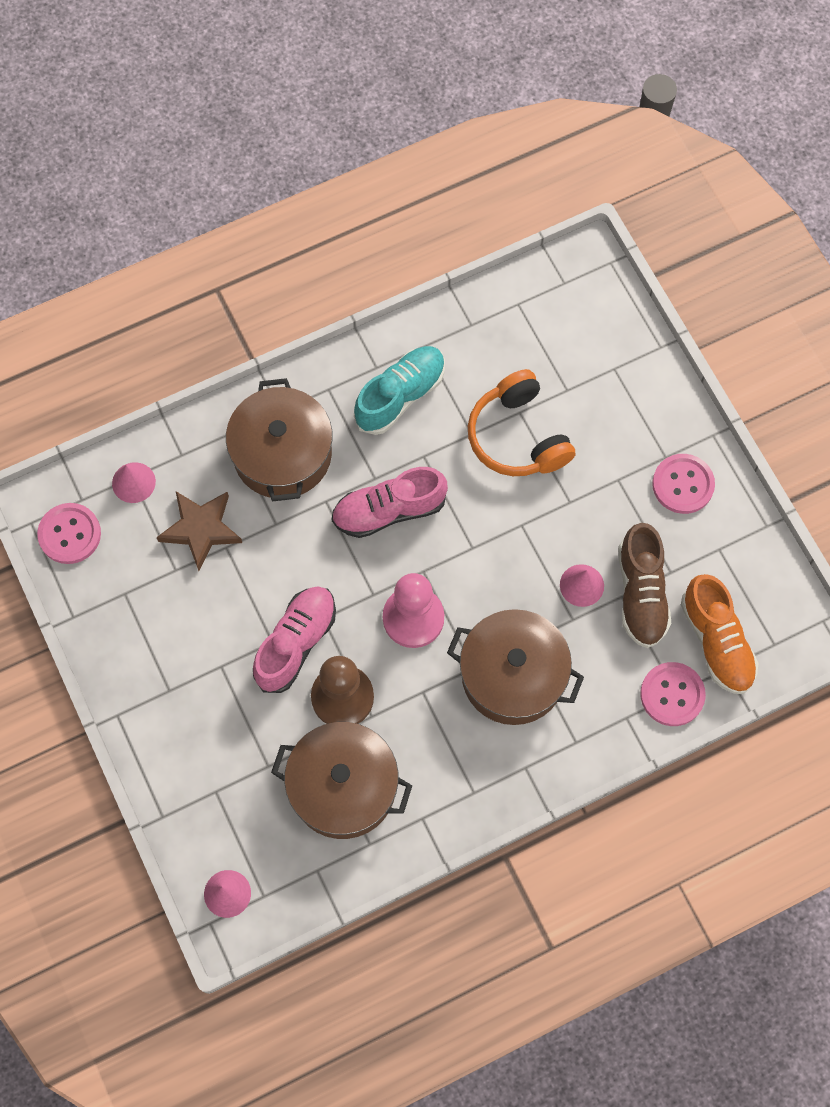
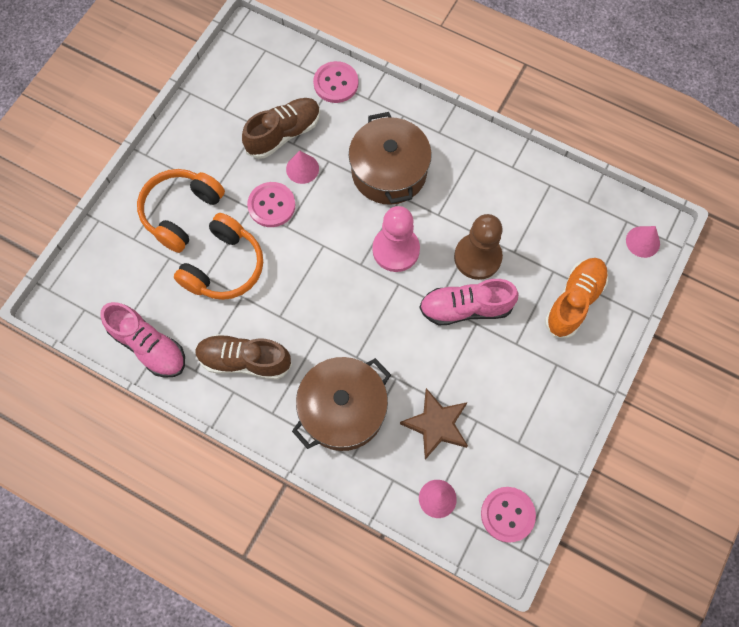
camera: 125 degrees left, 0 degrees up
brown pot [271,722,413,839] -> none
pink shoe [332,467,448,538] -> pink shoe moved to [100,302,185,378]
turquoise shoe [354,346,445,435] -> brown shoe [195,334,292,380]
pink button [652,454,715,514] -> pink button moved to [247,182,295,227]
orange shoe [681,574,758,694] -> orange shoe moved to [545,258,608,339]
none -> orange headphones [137,169,225,253]

